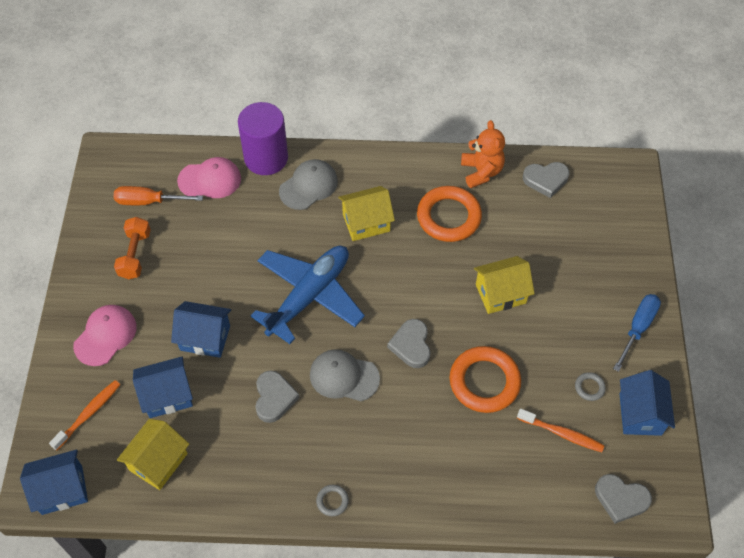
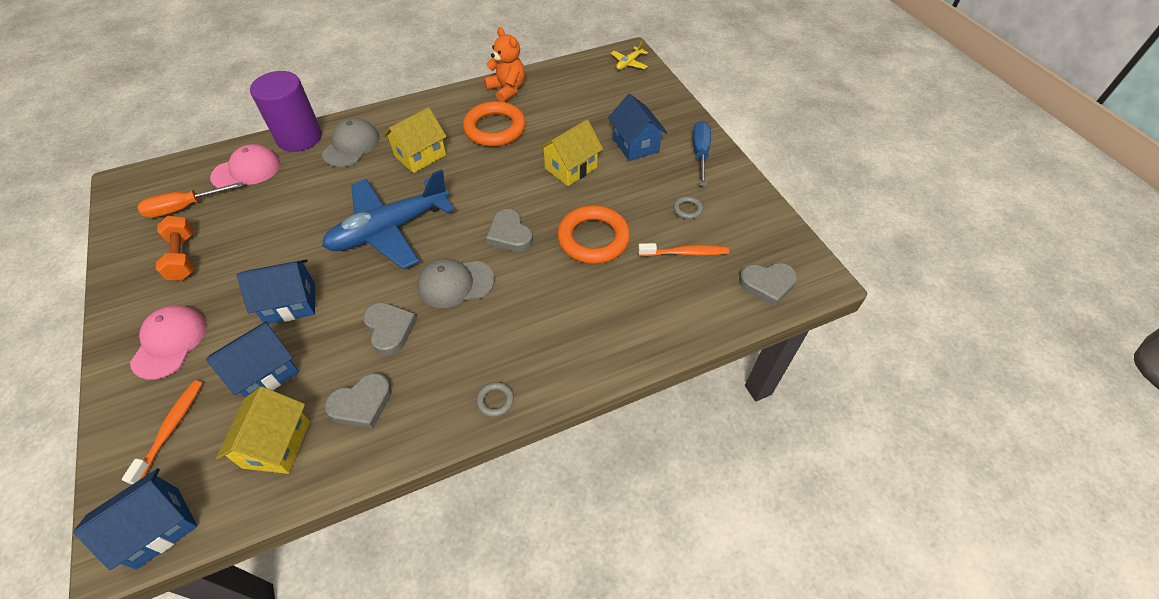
camera: 25 degrees left, 5 degrees down
blue plane [251,246,365,344] -> blue plane turned 135 degrees counterclockwise [322,169,455,269]
grey heart [523,162,569,198] -> grey heart moved to [325,373,392,428]
blue house [620,370,675,436] -> blue house moved to [608,94,667,161]
none -> yellow plane [611,41,648,70]

